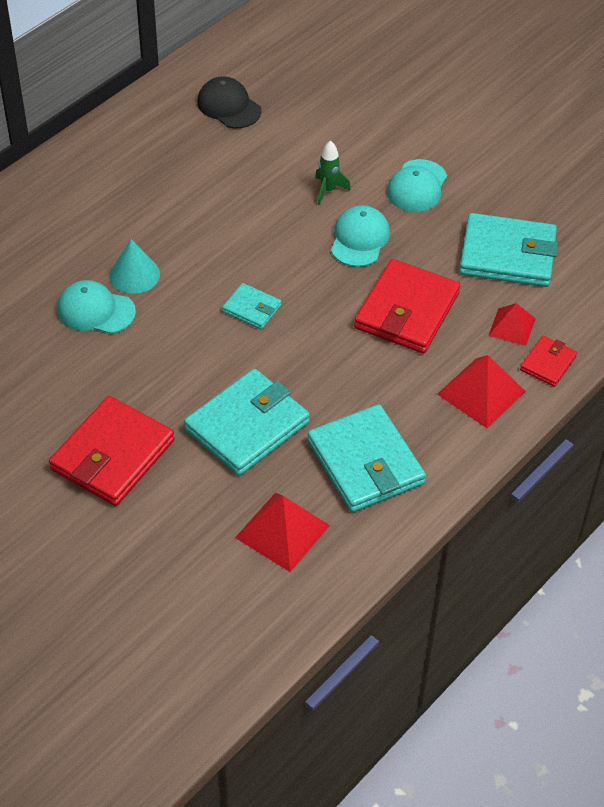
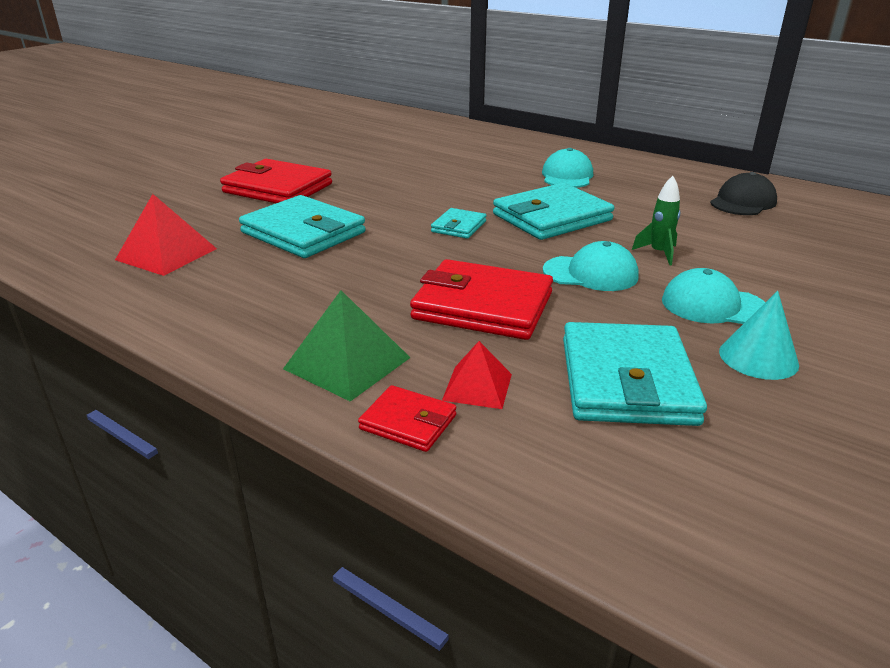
camera: 85 degrees right, 20 degrees down
turquoise cap [57,280,136,334] -> turquoise cap moved to [542,148,593,188]
turquoise cone [109,239,160,294] -> turquoise cone moved to [719,291,799,380]
turquoise wallet [307,404,426,512] -> turquoise wallet moved to [493,183,614,240]
red pyramid [437,355,526,428] -> green pyramid [283,290,410,401]

